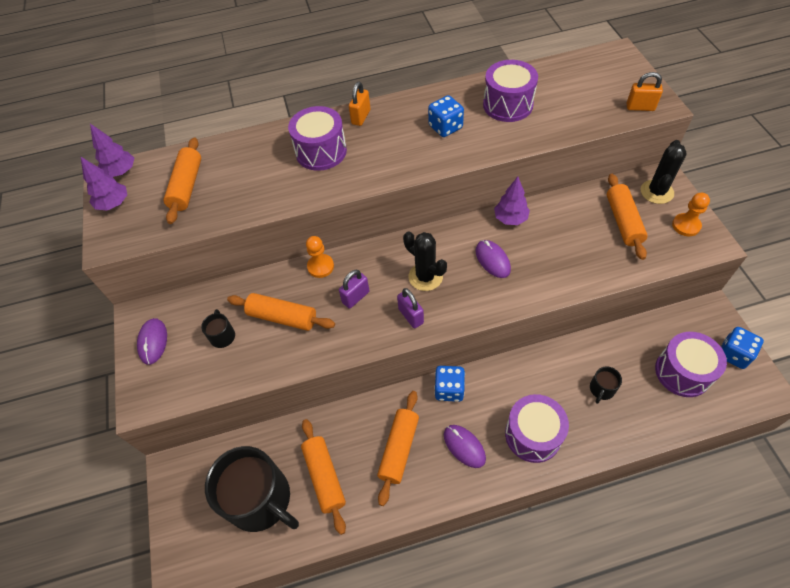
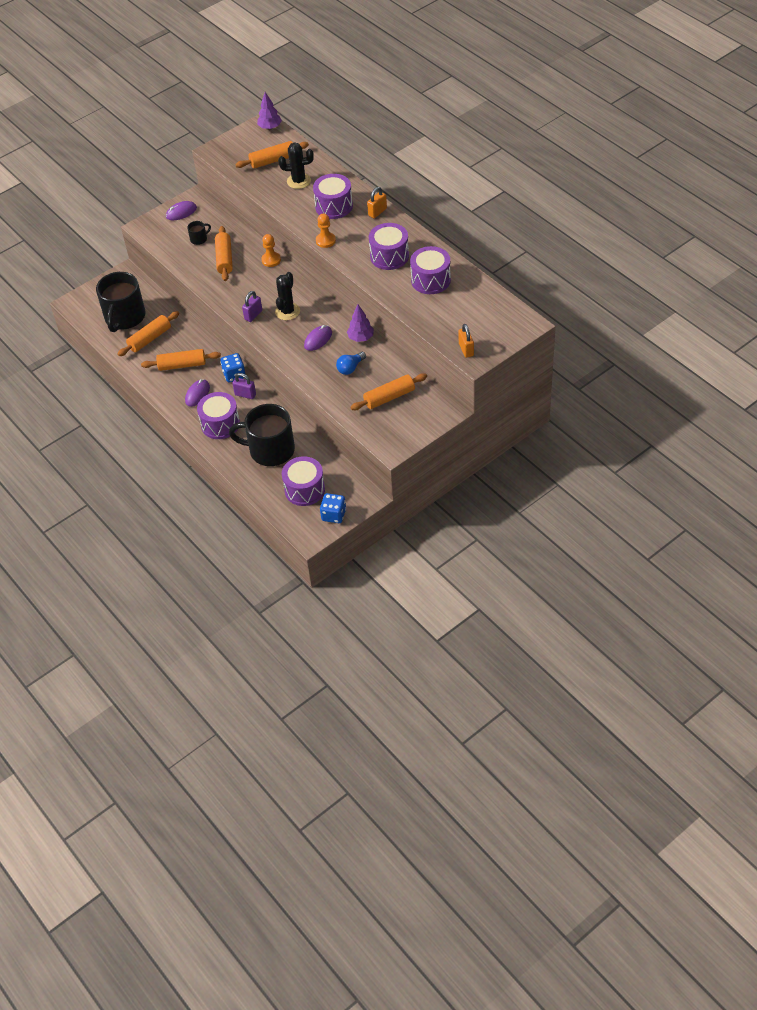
camera: 65 degrees right, 5 degrees down
purple tree [81,157,127,210] -> none
purple padlock [339,270,369,309] -> purple padlock moved to [232,373,256,399]
orange padlock [349,82,370,126] -> orange padlock turned 45 degrees counterclockwise [367,187,387,218]
blue dice [428,95,464,137] -> purple drum [369,223,409,270]
black mug [590,367,622,404] -> black mug [229,404,295,466], size x2.42
black cactus [641,140,687,204] -> black cactus moved to [278,142,314,189]
orange pawn [672,193,710,236] -> orange pawn moved to [316,214,336,248]
none -> blue light bulb [336,352,366,375]

